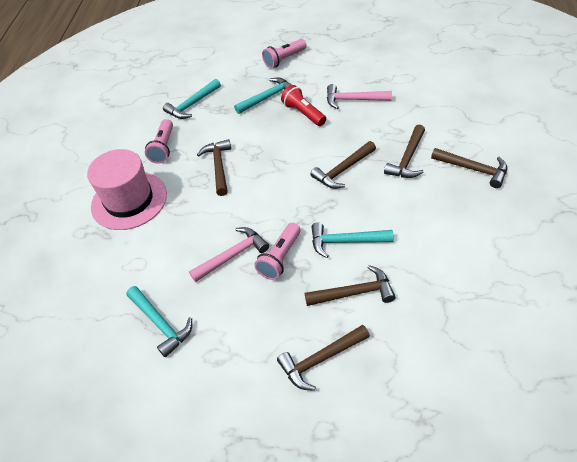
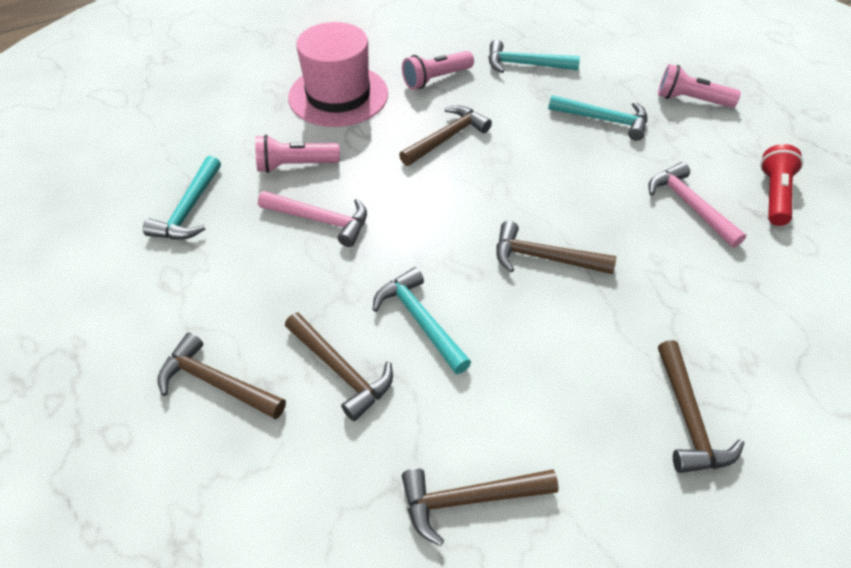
camera: 50 degrees right, 0 degrees up
pink flashlight [254,223,301,280] -> pink flashlight moved to [255,135,340,173]
red flashlight [281,85,326,126] -> red flashlight moved to [760,144,803,226]
brown hammer [384,125,425,178] -> brown hammer moved to [402,468,559,546]

